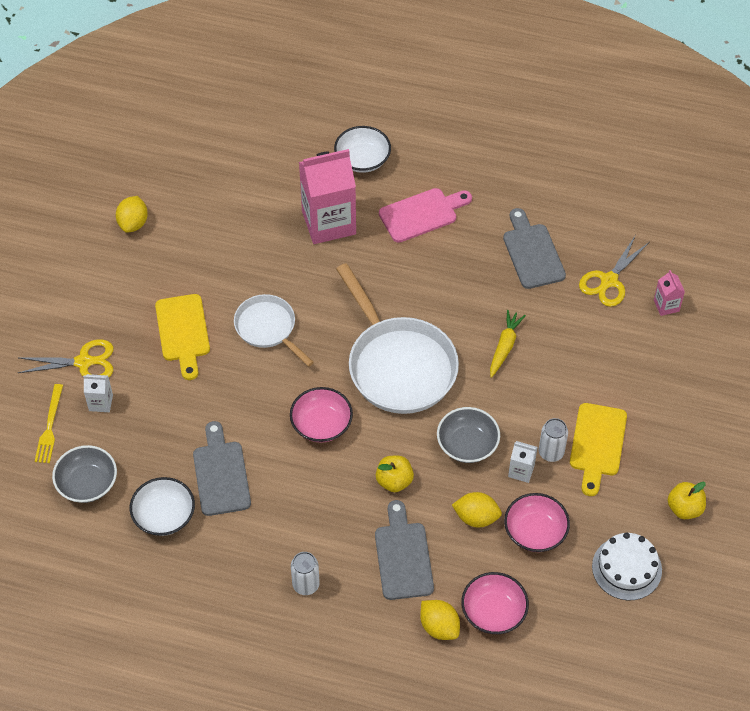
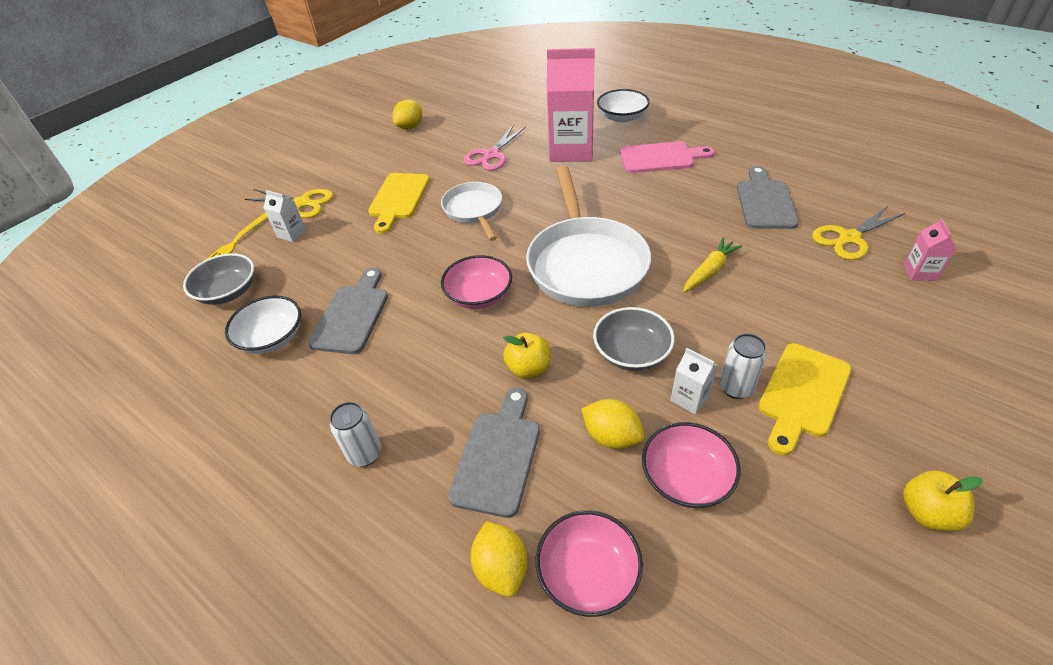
camera: 25 degrees right, 10 degrees down
white cake [592,532,662,600] -> none
none -> pink scissors [464,126,526,170]

